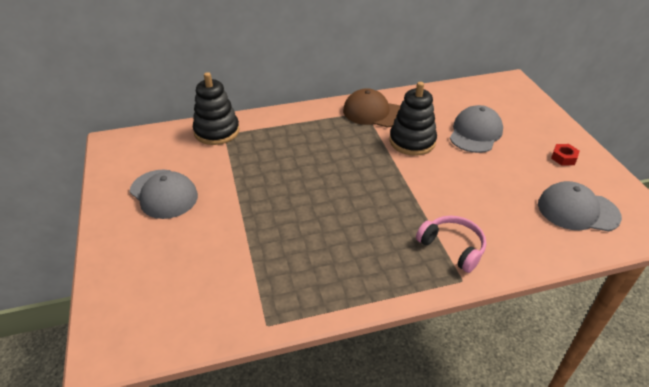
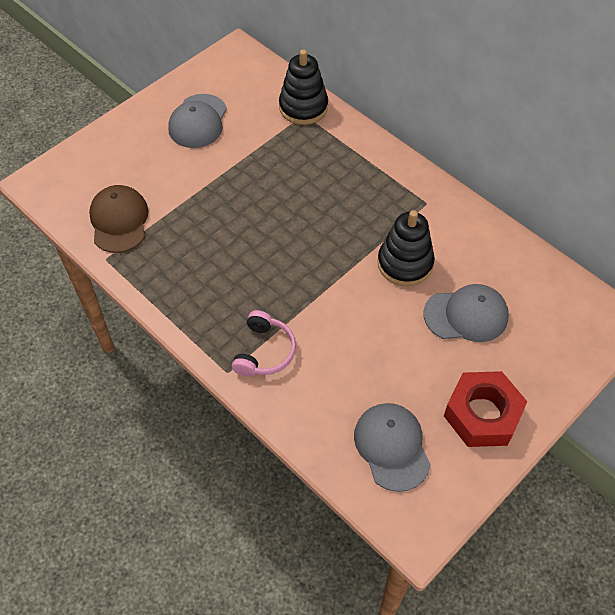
camera: 60 degrees right, 15 degrees up
brown cap [343,88,400,127] -> brown cap moved to [89,185,149,253]
red nut [551,144,580,166] -> red nut [444,371,527,447], size x2.30

